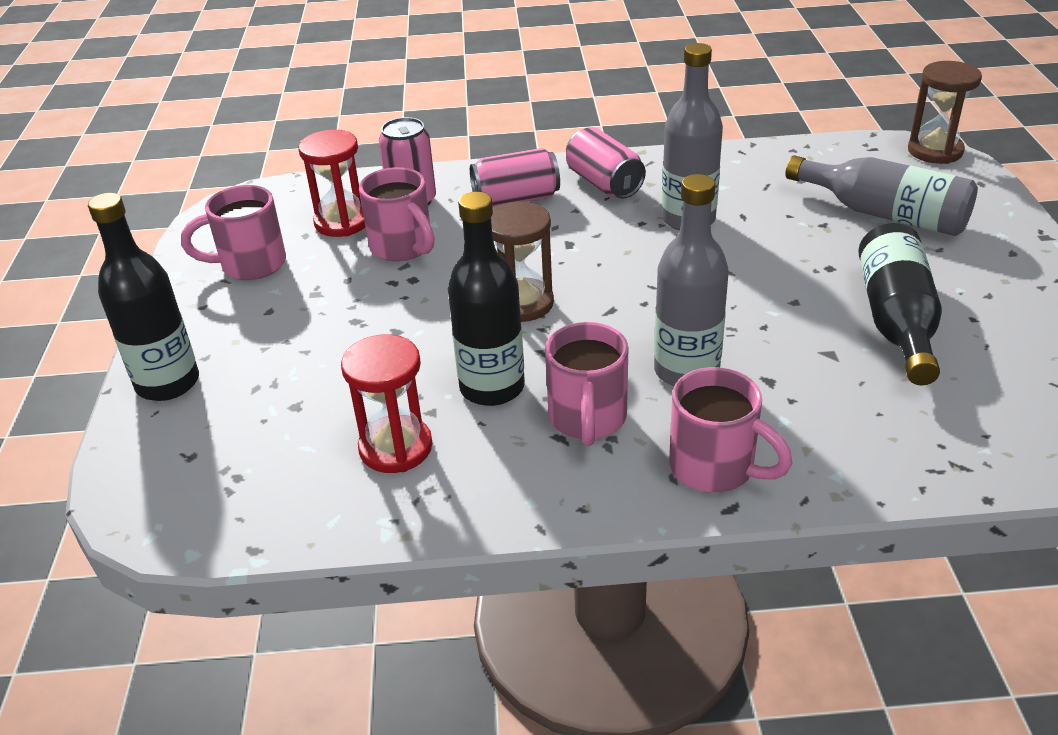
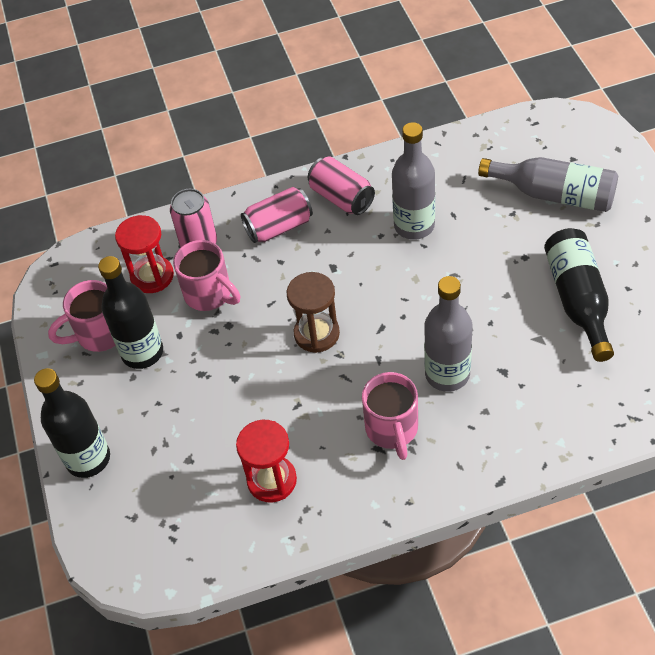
camera: 10 degrees left, 15 degrees up
black bottle [448,192,525,406] -> black bottle moved to [98,256,163,369]
pink mug [669,367,793,493] -> none
brown hourglass [908,61,982,164] -> none

